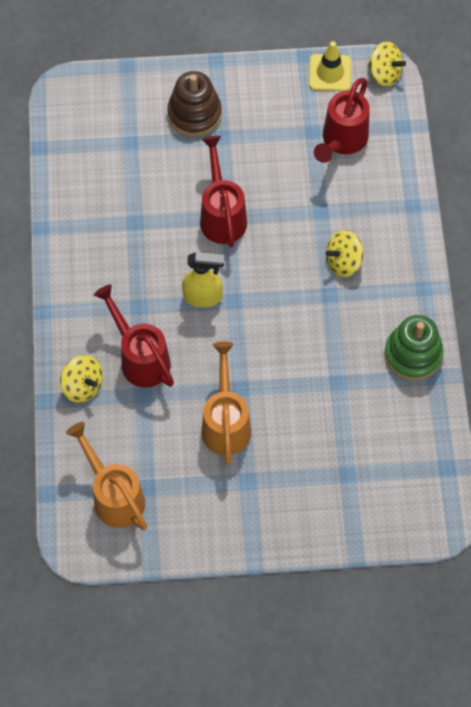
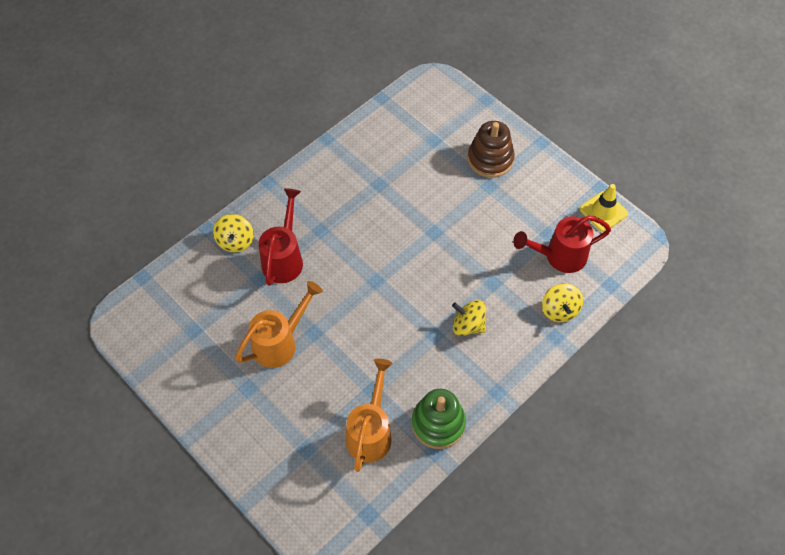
camera: 50 degrees right, 5 degrees down
orange watering can [66,422,147,531] -> orange watering can moved to [346,358,393,472]
yellow spray bottle [182,252,224,307] -> none
red watering can [200,136,247,247] -> none
yellow spinning top [368,41,406,87] -> yellow spinning top moved to [542,283,583,322]

